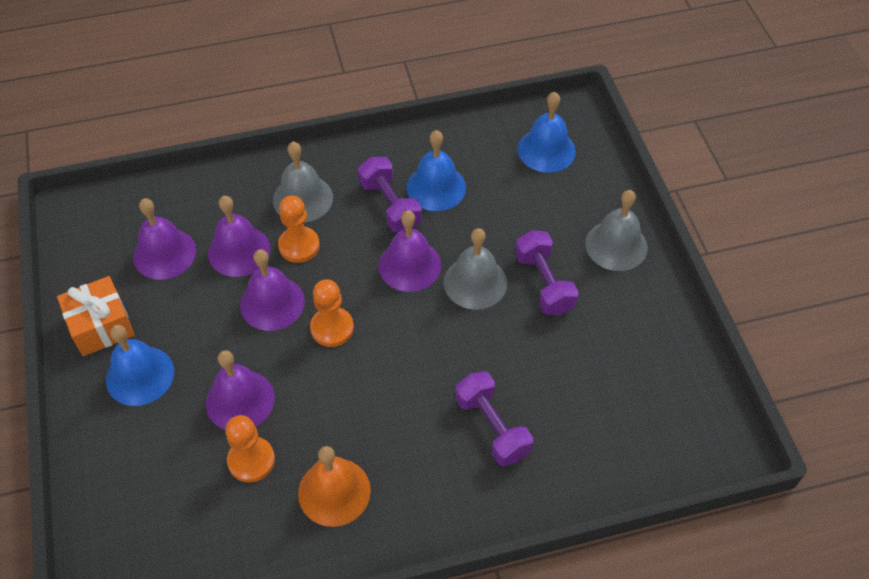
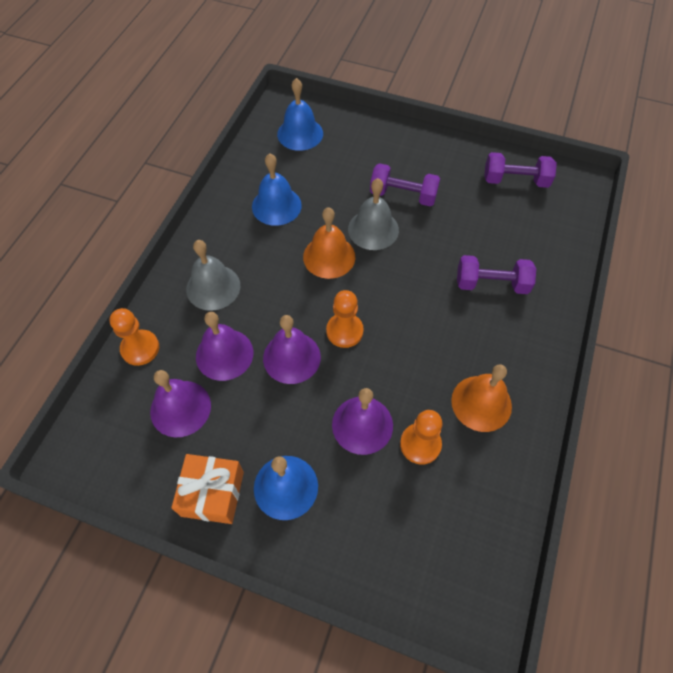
camera: 55 degrees left, 5 degrees up
orange pawn [278,196,320,263] -> orange pawn moved to [110,308,159,366]
purple dumbbell [358,157,422,232] -> purple dumbbell moved to [484,152,557,188]
purple bell [378,211,441,292] -> orange bell [303,207,355,279]
grey bell [585,190,648,271] -> none

